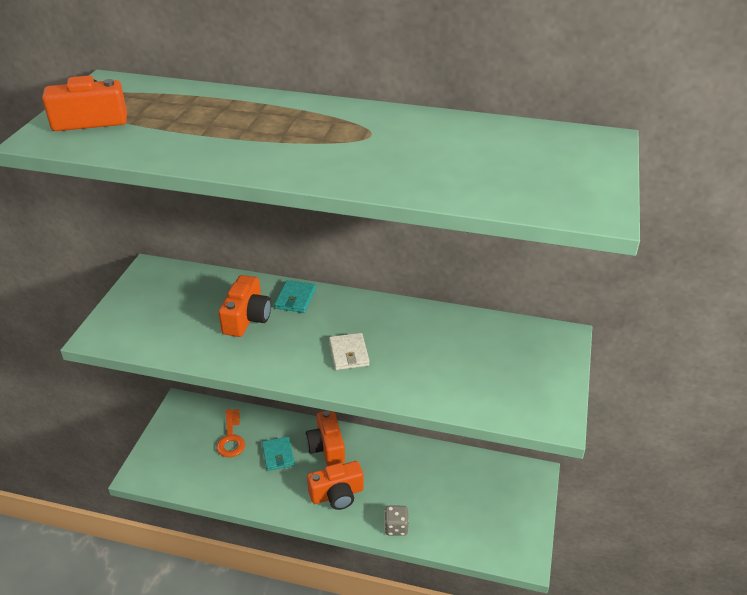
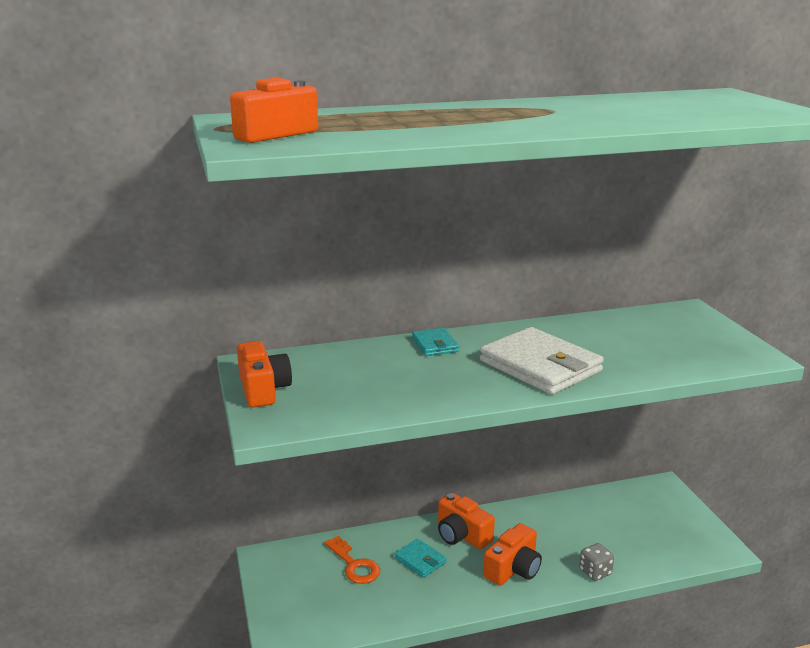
camera: 30 degrees left, 15 degrees down
orange camera [218,275,271,337] -> orange camera moved to [237,341,292,408]
white wallet [329,333,370,370] -> white wallet [480,327,604,395], size x2.08

